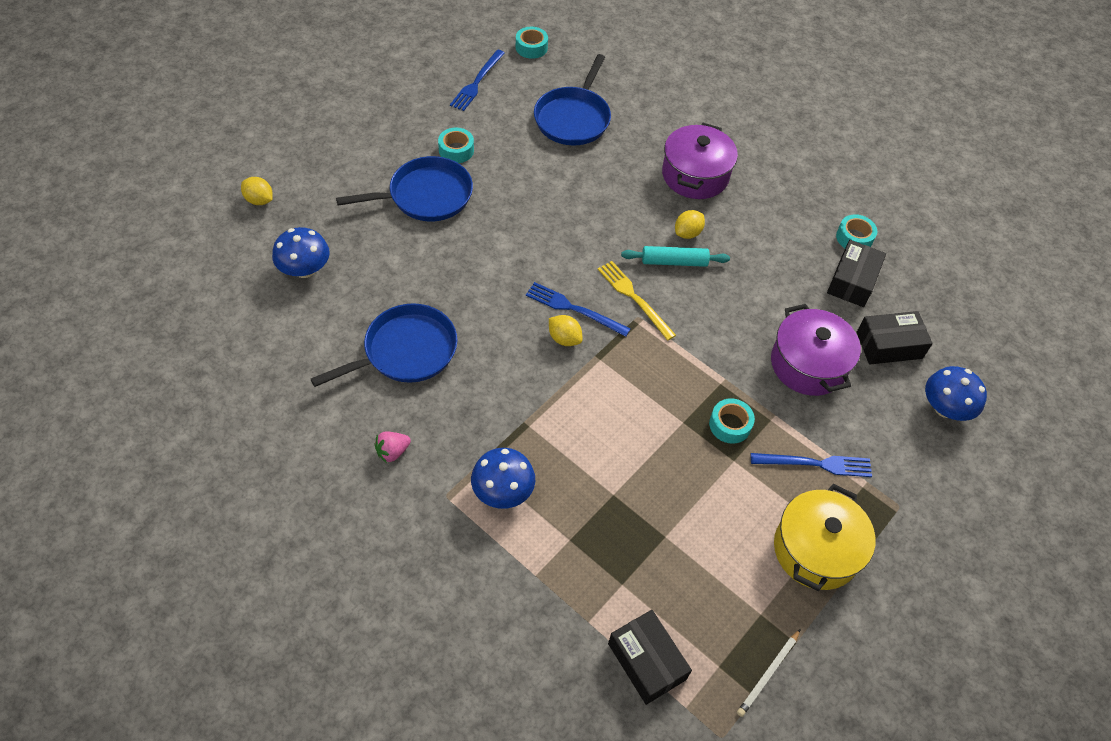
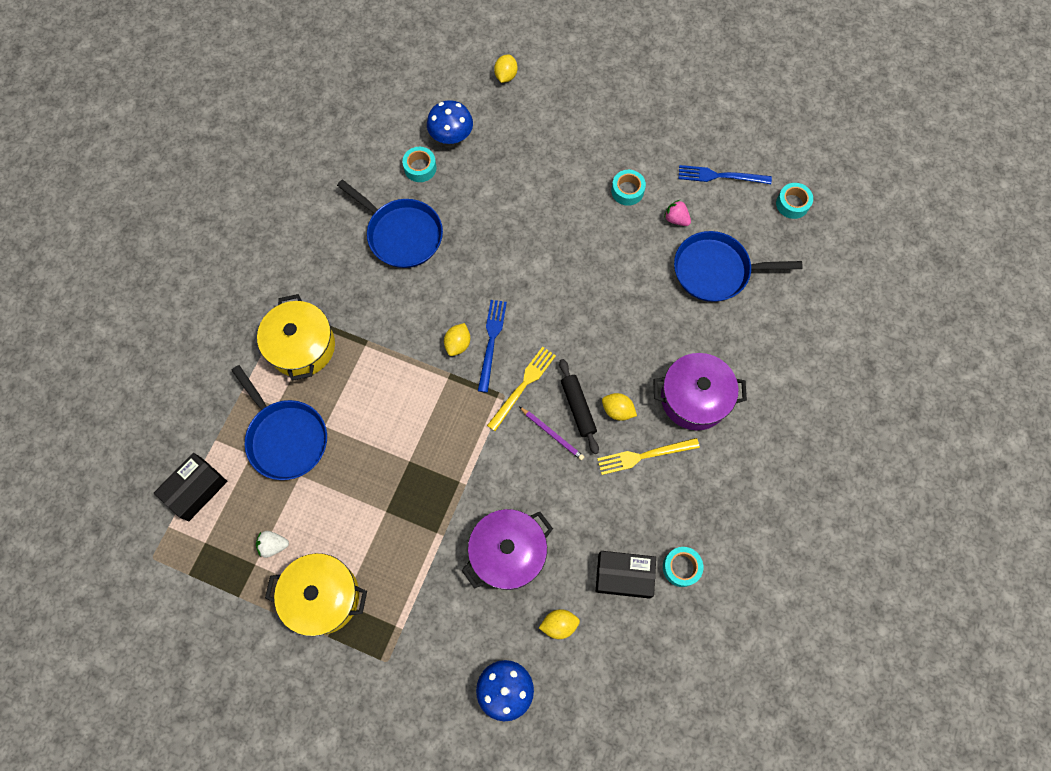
camera: 75 degrees right, 15 degrees up
blue pan [336,156,473,221] -> blue pan moved to [231,365,327,480]
pink strawberry [375,431,411,463] -> pink strawberry moved to [664,200,691,226]
blue mushroom [471,448,535,509] -> yellow pot [257,294,335,381]
turquoise rolling pin [621,246,730,267] -> black rolling pin [559,359,599,454]
turquoise tape [709,398,755,444] -> turquoise tape moved to [402,147,437,182]
white pencil [737,629,801,717] -> none
blue fork [751,453,872,477] -> none
black box [856,311,933,365] -> yellow lemon [539,609,580,639]
none -> white strawberry [256,531,289,558]
none -> purple pencil [520,407,584,460]
none -> yellow fork [597,438,700,475]

